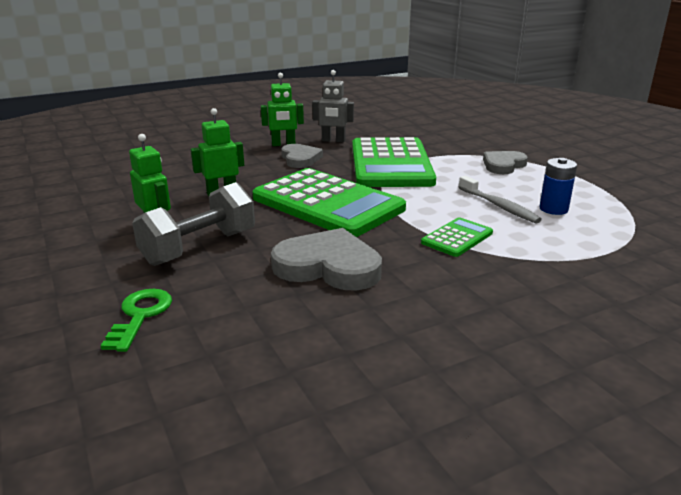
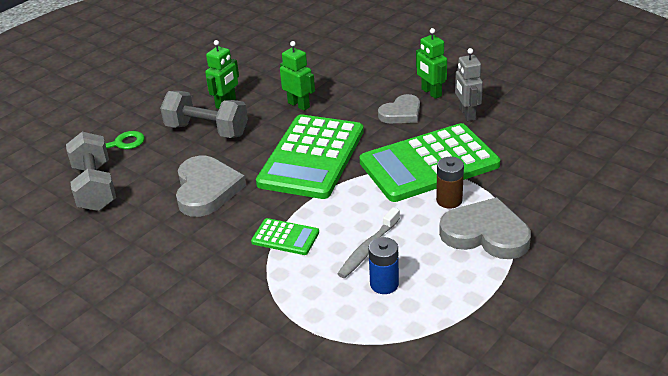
camera: 70 degrees right, 10 degrees up
grey heart [483,151,528,174] -> grey heart [439,197,531,259], size x1.56
none -> grey dumbbell [66,132,116,211]
none -> brown battery [436,157,464,209]

